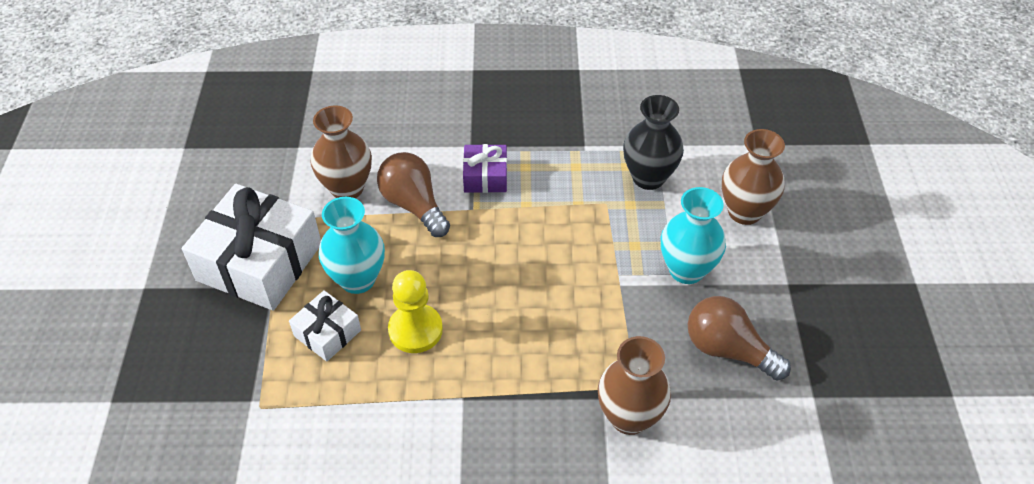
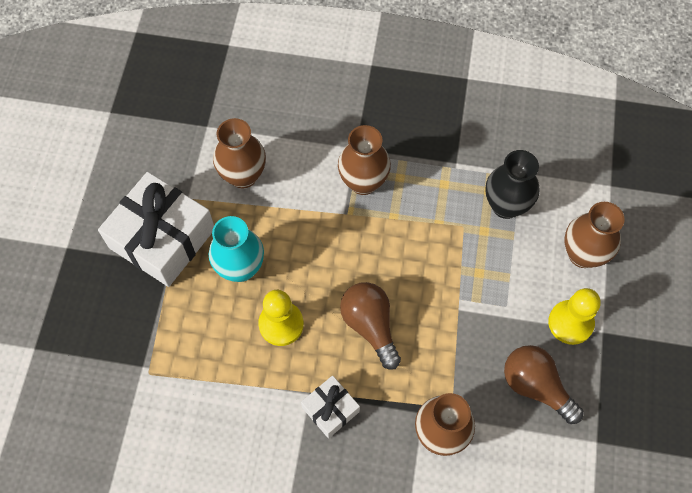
camera: 10 degrees right, 15 degrees up
white gift [289,290,361,362] -> white gift moved to [301,375,360,438]
brown light bulb [377,152,450,237] -> brown light bulb moved to [340,282,401,370]
purple gift [463,144,507,193] -> brown vase [338,125,391,195]
turquoise vase [661,187,726,284] -> none
none -> yellow pawn [548,288,601,345]

